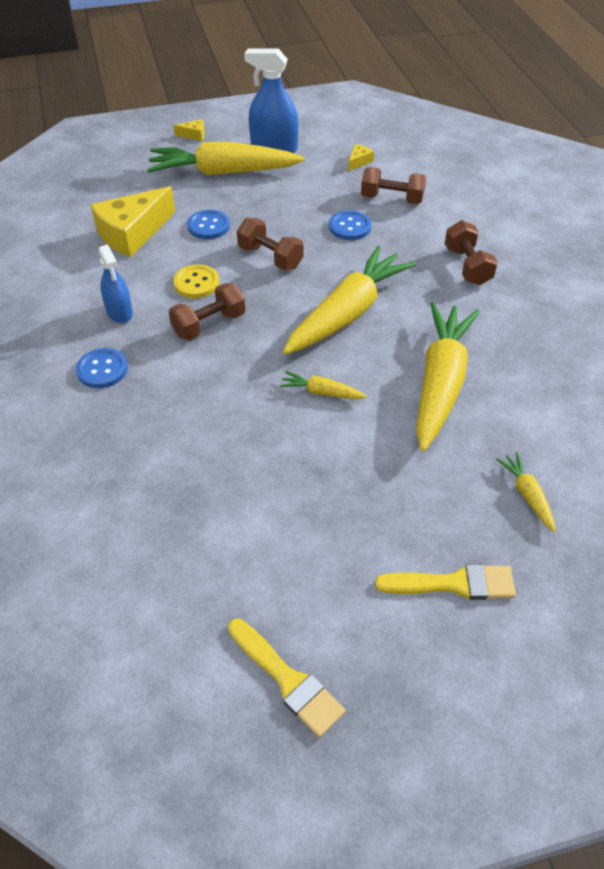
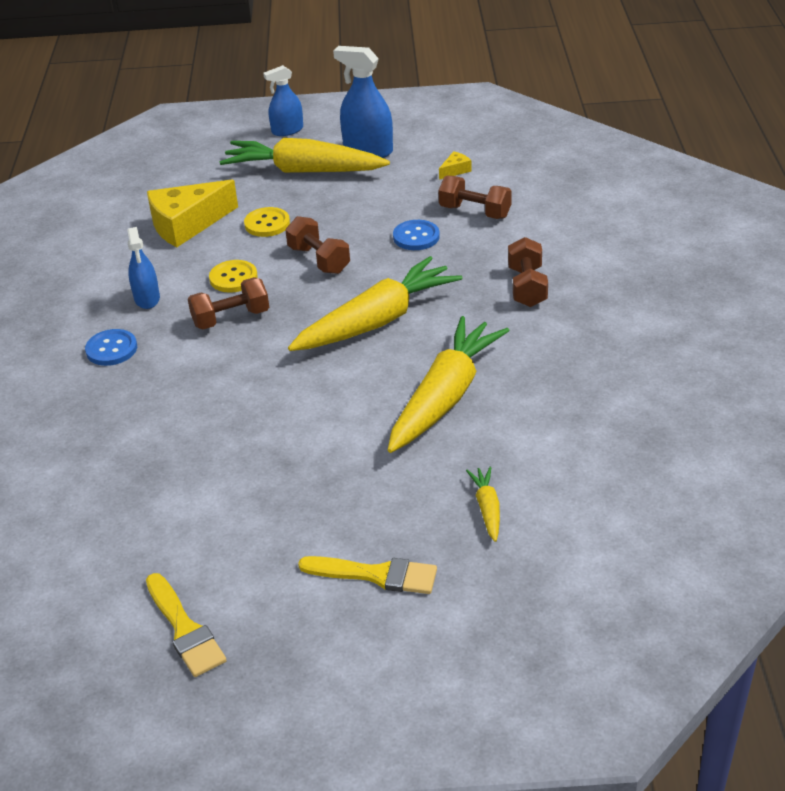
camera: 15 degrees right, 10 degrees down
yellow cheese [173,120,205,141] -> blue spray bottle [263,65,303,136]
blue button [187,210,230,239] -> yellow button [244,207,290,237]
yellow carrot [279,371,367,399] -> none

